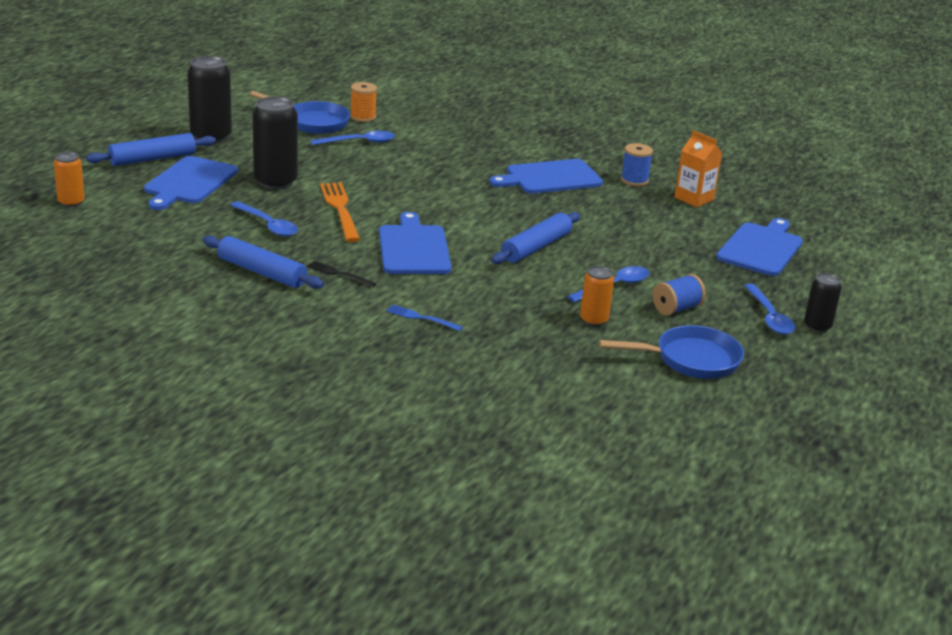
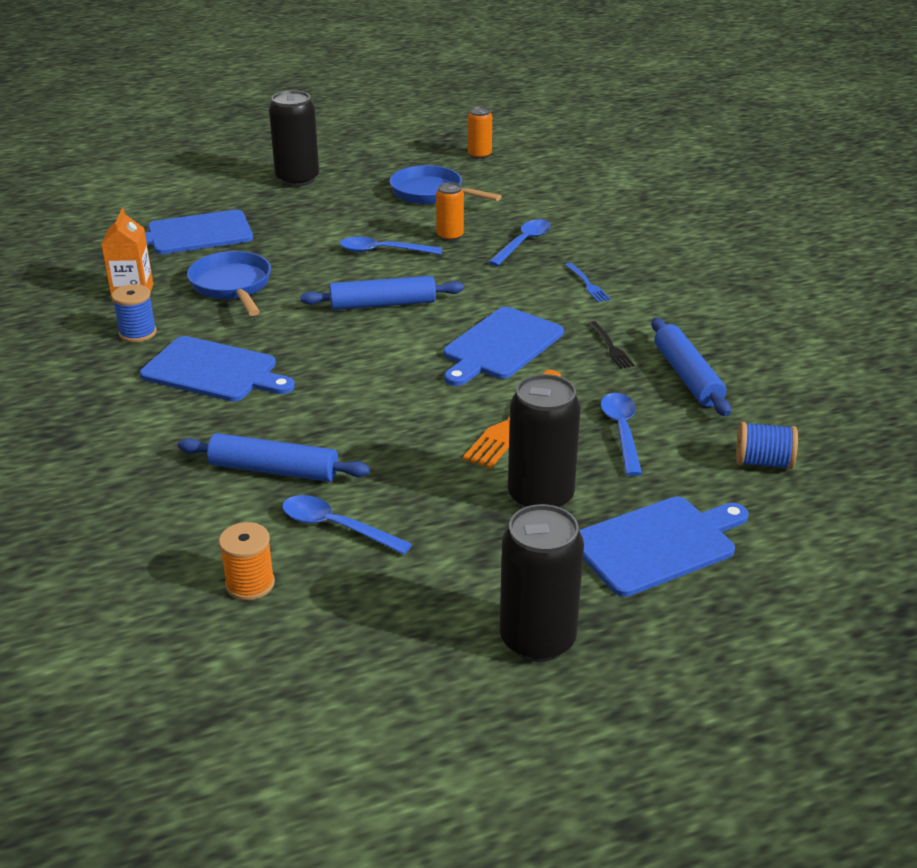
camera: 135 degrees left, 5 degrees up
orange can [54,152,85,207] -> orange can moved to [468,107,492,159]
blue rolling pin [86,133,216,166] -> blue rolling pin moved to [178,433,370,482]
blue pan [250,91,350,134] -> blue pan moved to [187,251,271,316]
blue spool [653,274,706,316] -> blue spool moved to [736,422,798,470]
blue spoon [744,284,795,335] -> blue spoon moved to [488,219,551,266]
black can [804,273,842,333] -> black can [269,90,319,187], size x1.75

